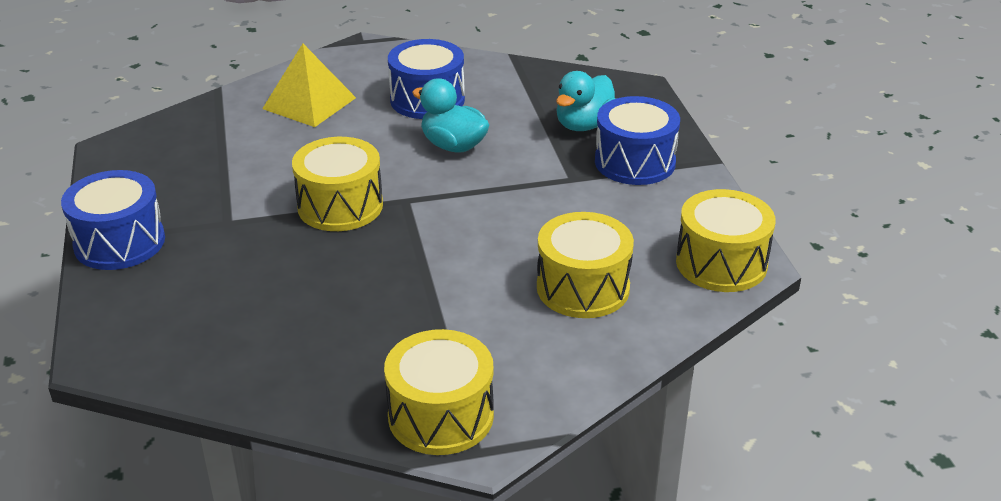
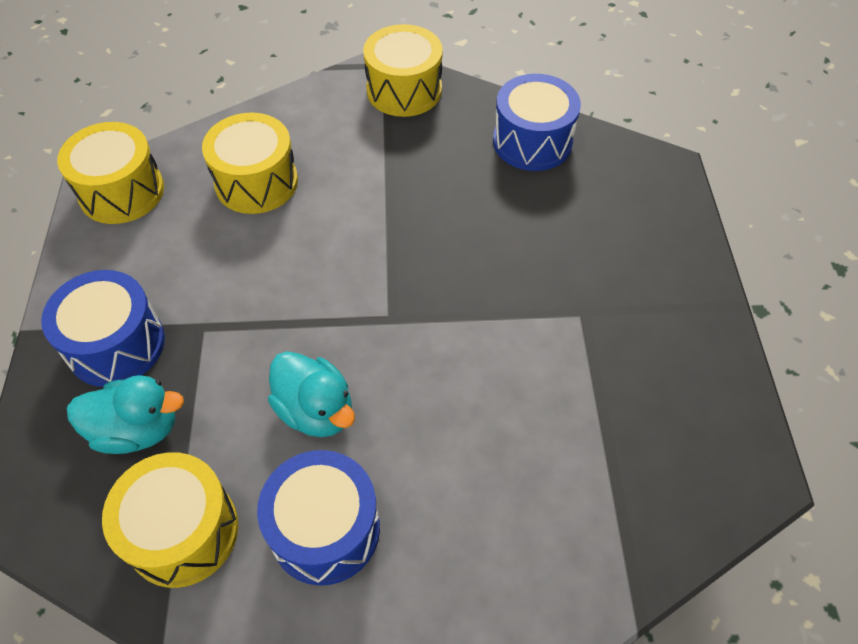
camera: 170 degrees left, 20 degrees up
blue drum [61,170,165,270] -> blue drum moved to [493,74,581,171]
yellow pyramid [262,44,356,127] -> none
yellow drum [292,137,383,231] -> yellow drum moved to [102,452,238,588]
turquoise duck [556,71,616,131] -> turquoise duck turned 45 degrees clockwise [67,375,184,454]

